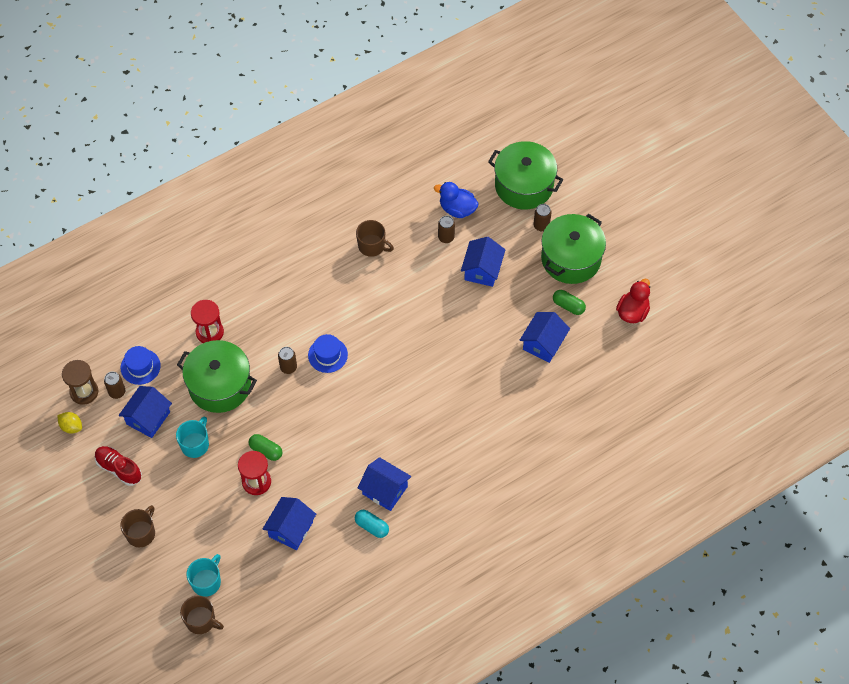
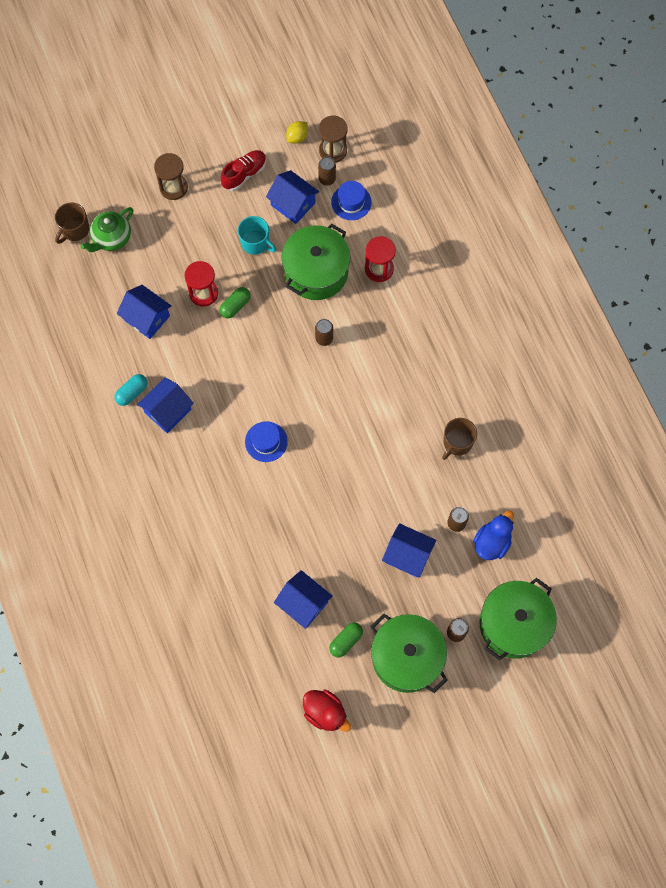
camera: 100 degrees right, 10 degrees up
brown mug [120,505,155,547] -> brown hourglass [154,153,188,200]
turquoise mug [187,554,221,597] -> green teapot [81,207,133,252]
blue hat [308,334,348,373] -> blue hat moved to [245,421,288,462]

